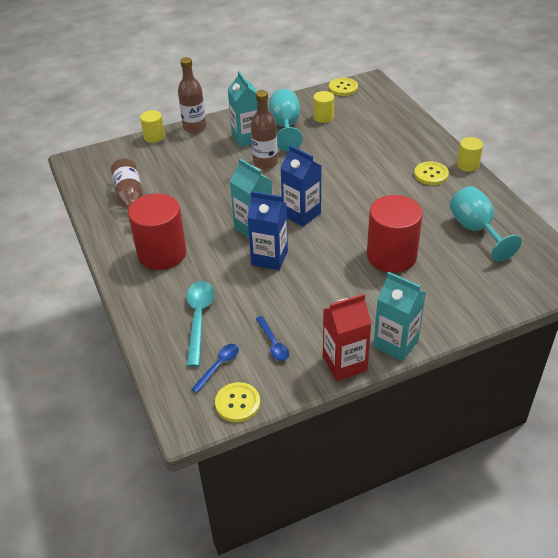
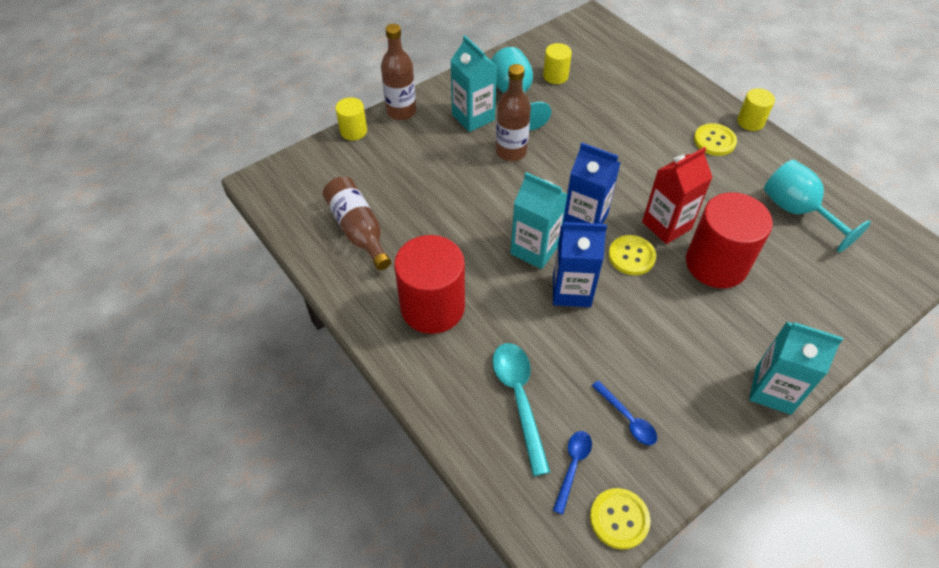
camera: 15 degrees left, 10 degrees up
red carton [323,294,372,381] -> red carton moved to [642,147,713,244]
yellow button [329,78,358,96] -> yellow button moved to [608,235,656,275]

